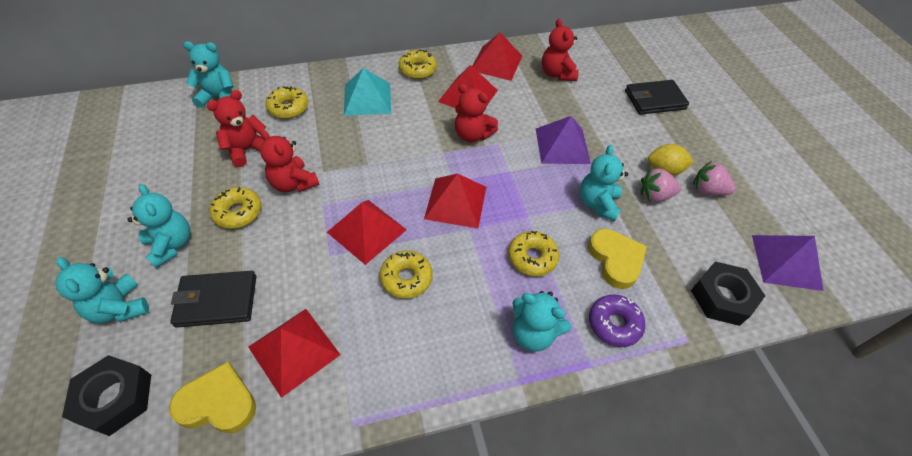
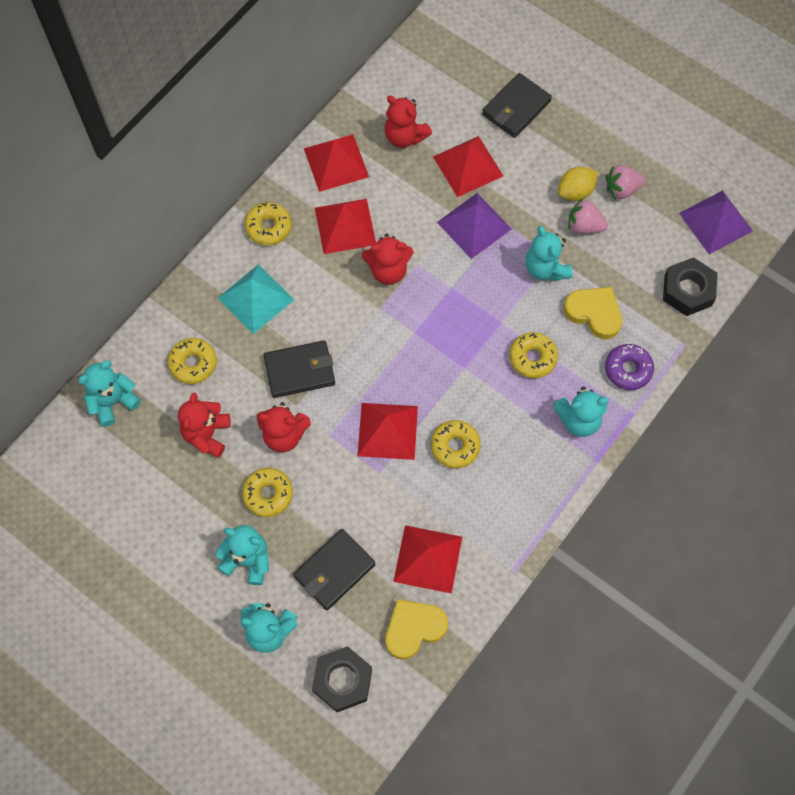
camera: 35 degrees left, 15 degrees up
red pyramid [424,174,486,229] -> red pyramid moved to [433,136,503,197]
pink strawberry [641,168,681,202] -> pink strawberry turned 60 degrees clockwise [568,199,608,234]
none -> black wallet [263,340,335,398]

